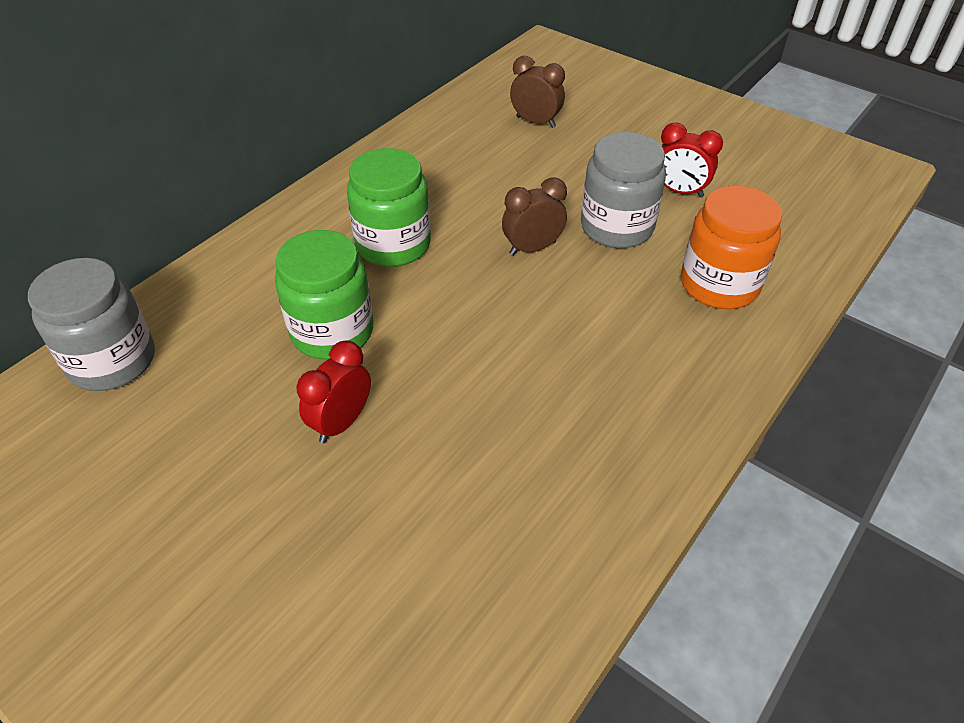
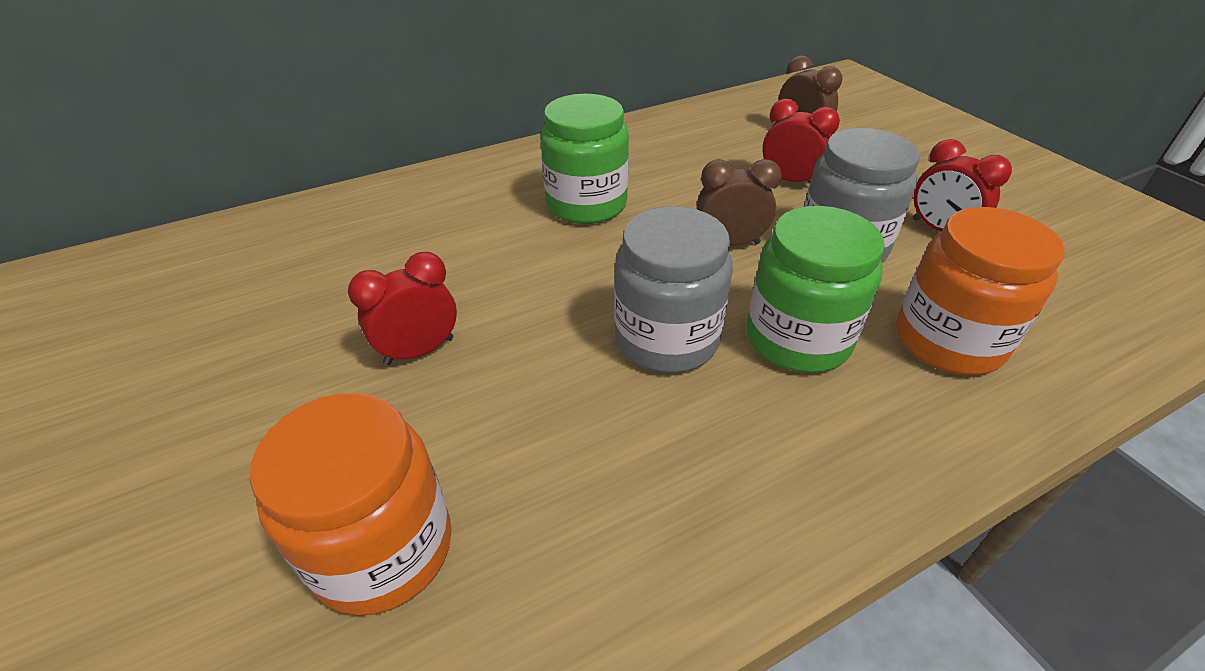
camera: 25 degrees right, 5 degrees down
grey jar [28,258,155,391] -> grey jar moved to [614,206,733,373]
green jar [275,230,373,360] -> green jar moved to [747,206,885,373]
none -> orange jar [250,393,451,616]
none -> red clock [762,99,840,184]

